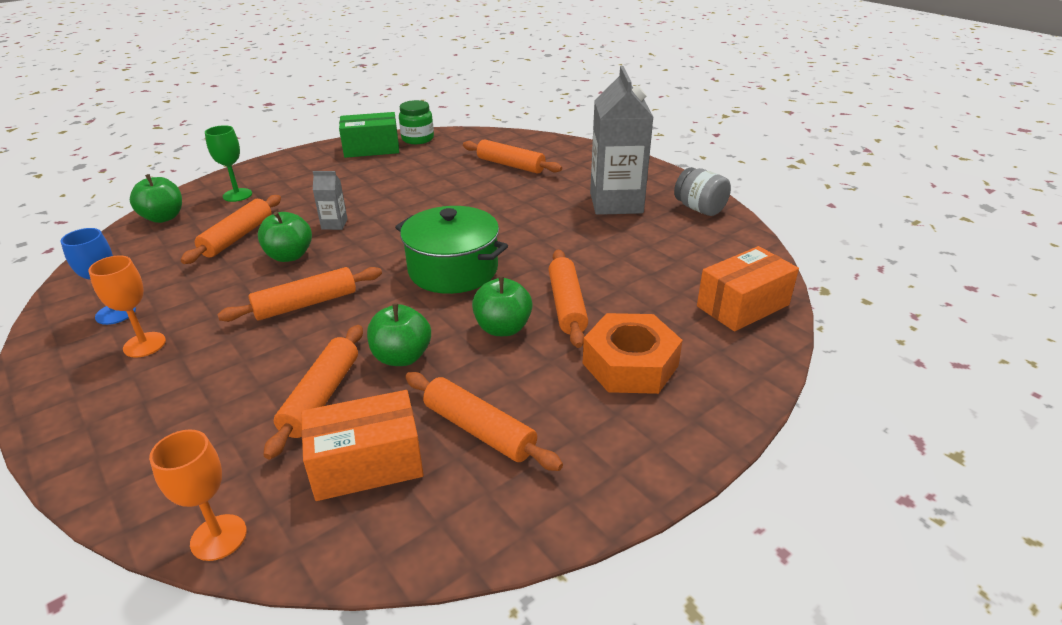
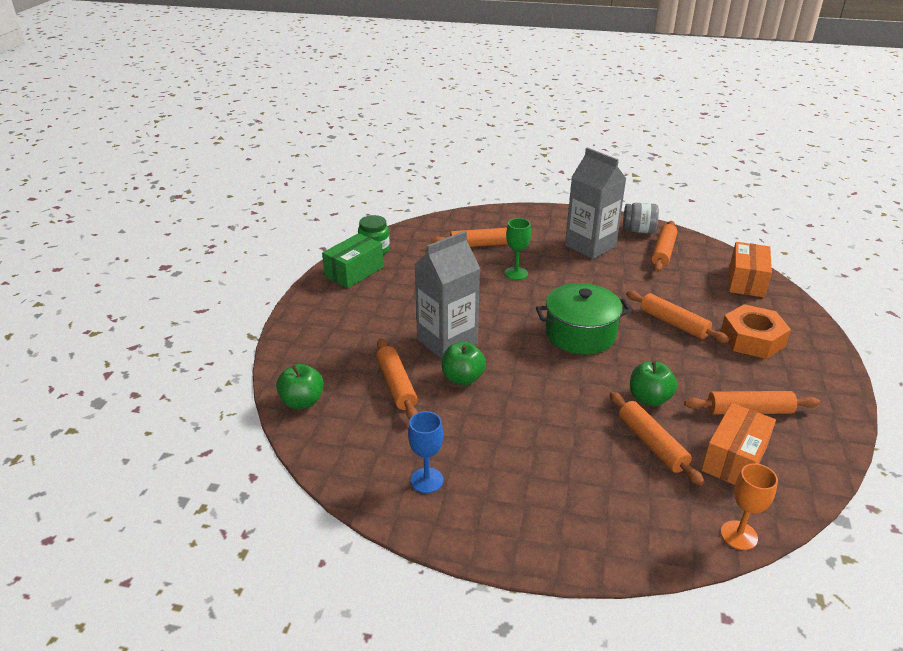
camera: 40 degrees left, 0 degrees up
orange goblet [88,255,166,358] -> none
green goblet [205,125,252,202] -> green goblet moved to [505,218,531,280]
orange rolling pin [217,267,382,322] -> orange rolling pin moved to [652,221,677,272]
grey carton [313,171,348,230] -> grey carton [415,231,480,359], size x2.33
green apple [472,276,533,336] -> none

